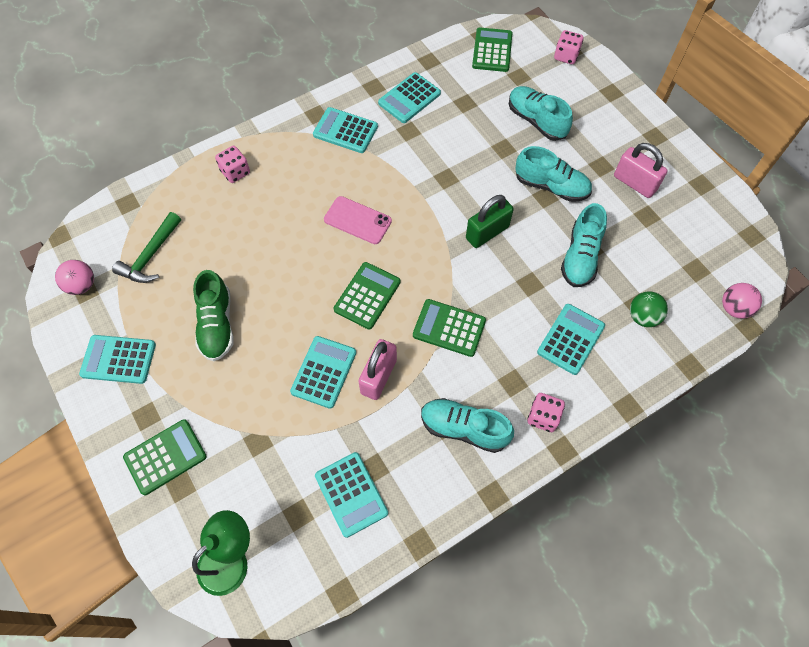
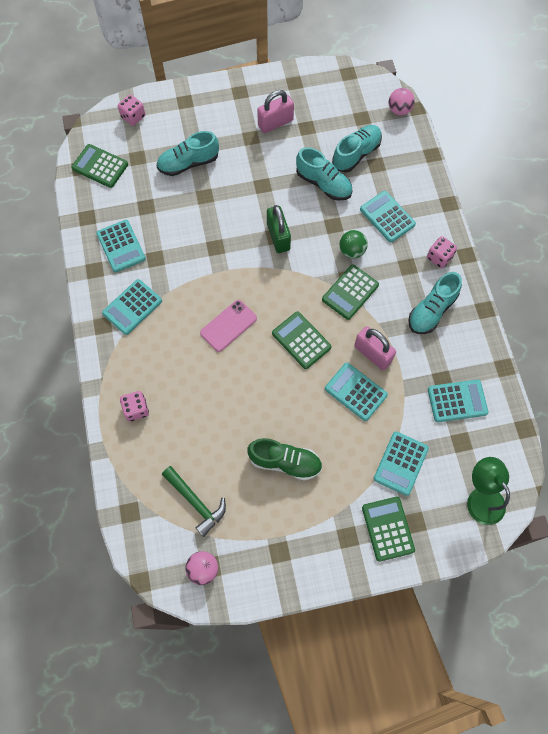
camera: 70 degrees left, 5 degrees up
turquoise calculator [79,335,156,384] -> turquoise calculator moved to [373,431,429,496]
turquoise shoe [515,146,592,202] -> turquoise shoe moved to [332,125,382,172]
green ball [630,291,668,327] -> green ball moved to [340,230,368,258]

